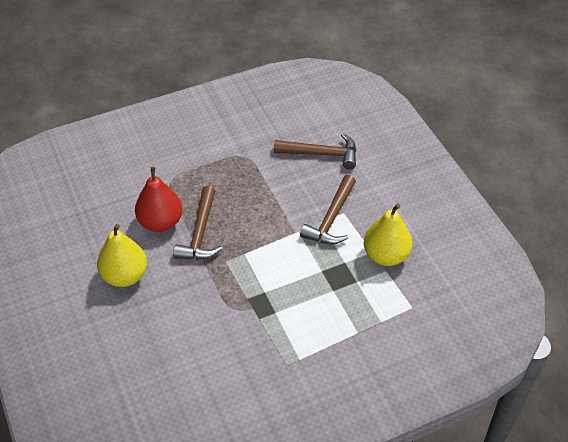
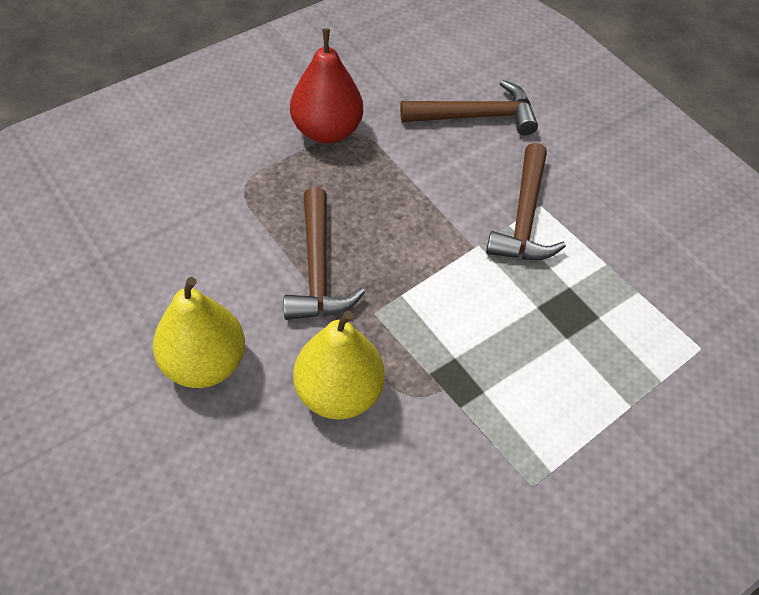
camera: 15 degrees left, 5 degrees up
red pear [135,167,182,232] -> red pear moved to [290,28,363,144]
yellow pear [364,204,413,266] -> yellow pear moved to [293,311,385,420]

